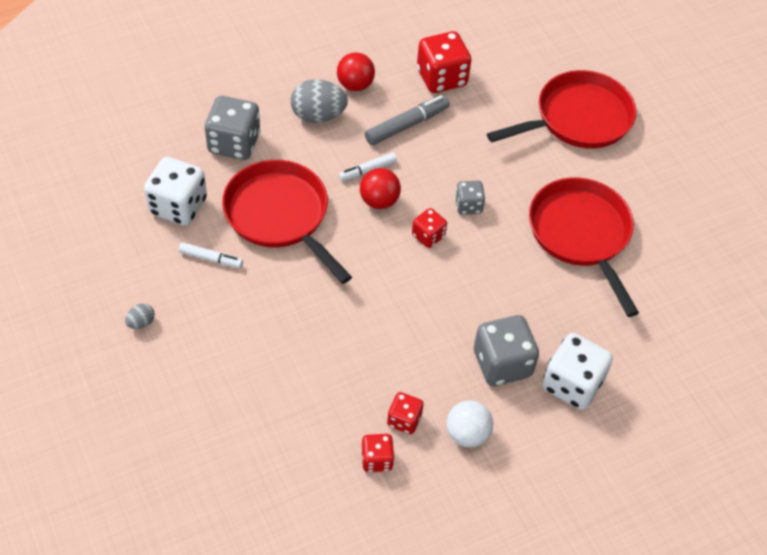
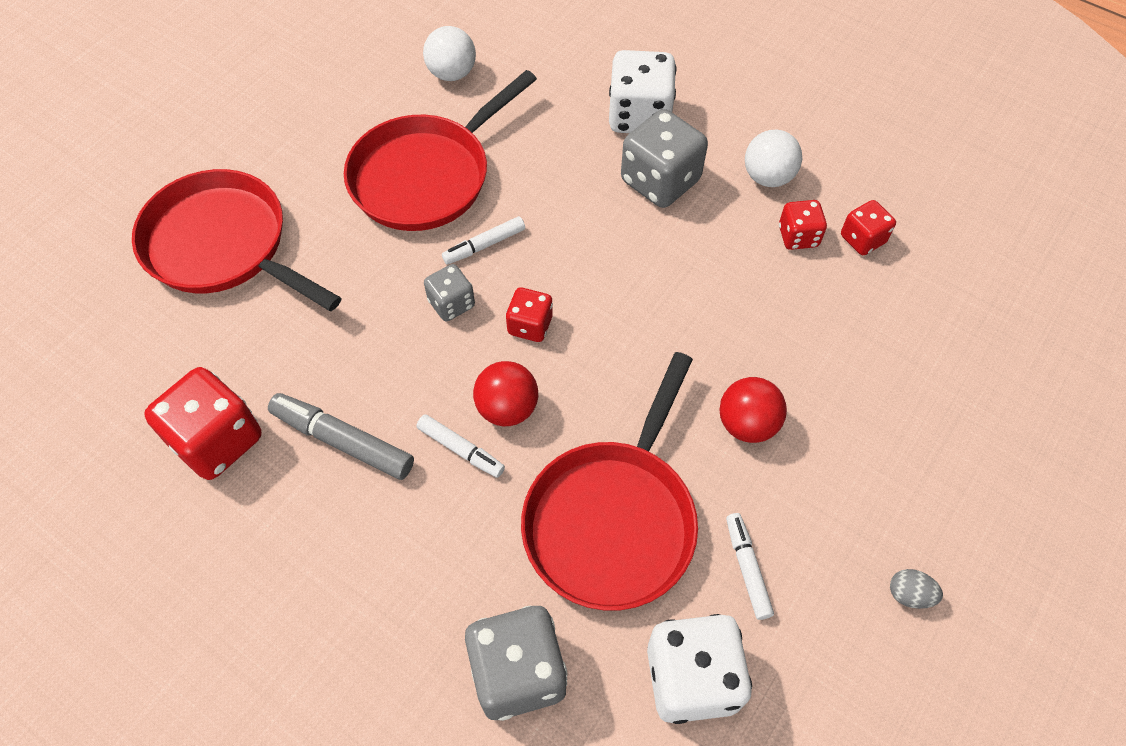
camera: 115 degrees left, 5 degrees up
grey egg [291,79,348,123] -> none
red ball [337,52,375,91] -> red ball moved to [720,377,787,443]
none -> white ball [423,26,476,81]
none -> white marker [442,216,525,265]

